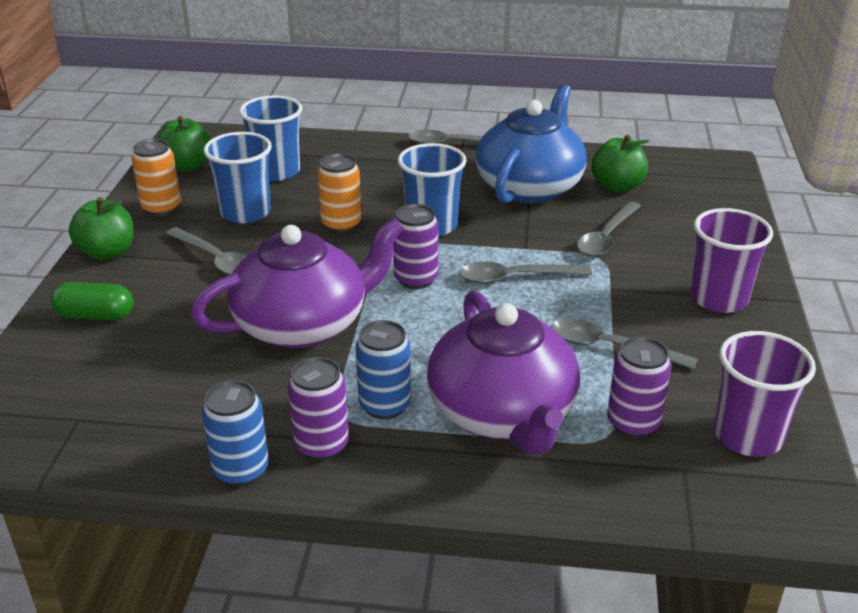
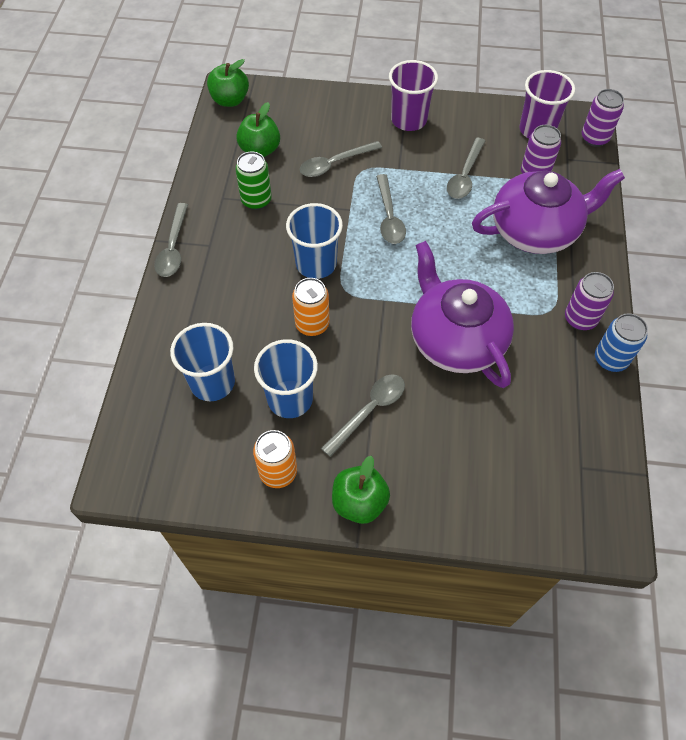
camera: 90 degrees left, 25 degrees up
green capsule [51,282,133,320] -> none
green apple [158,116,211,172] -> green apple moved to [207,59,249,107]
blue can [356,320,411,419] -> none
purple can [393,204,439,289] -> purple can moved to [582,89,624,147]
blue teapot [476,84,587,204] -> green can [235,151,272,210]
grey spoon [577,201,641,257] -> grey spoon turned 120 degrees clockwise [300,141,382,177]

